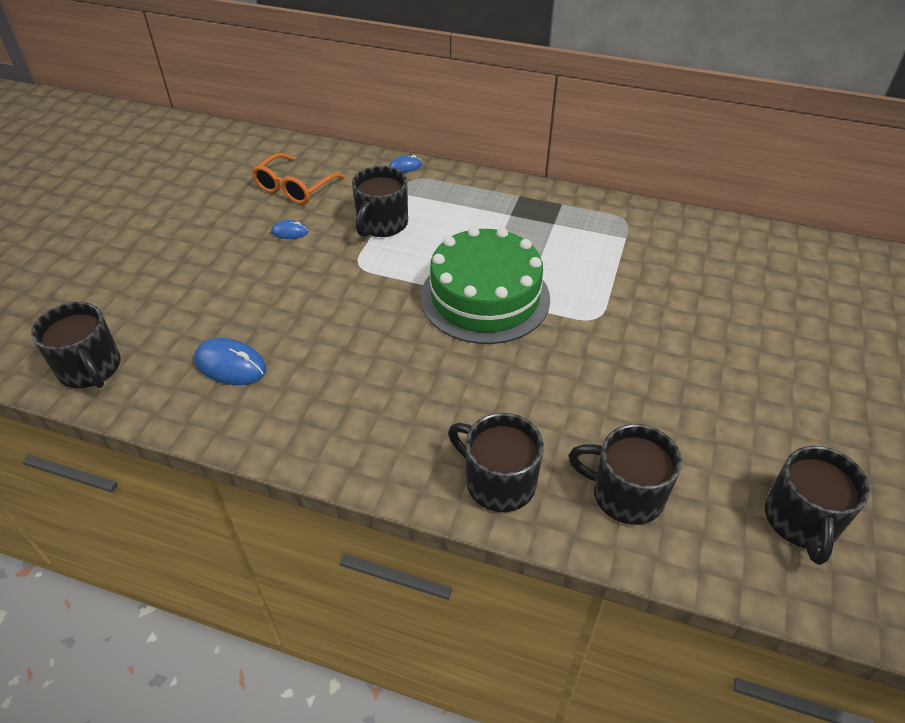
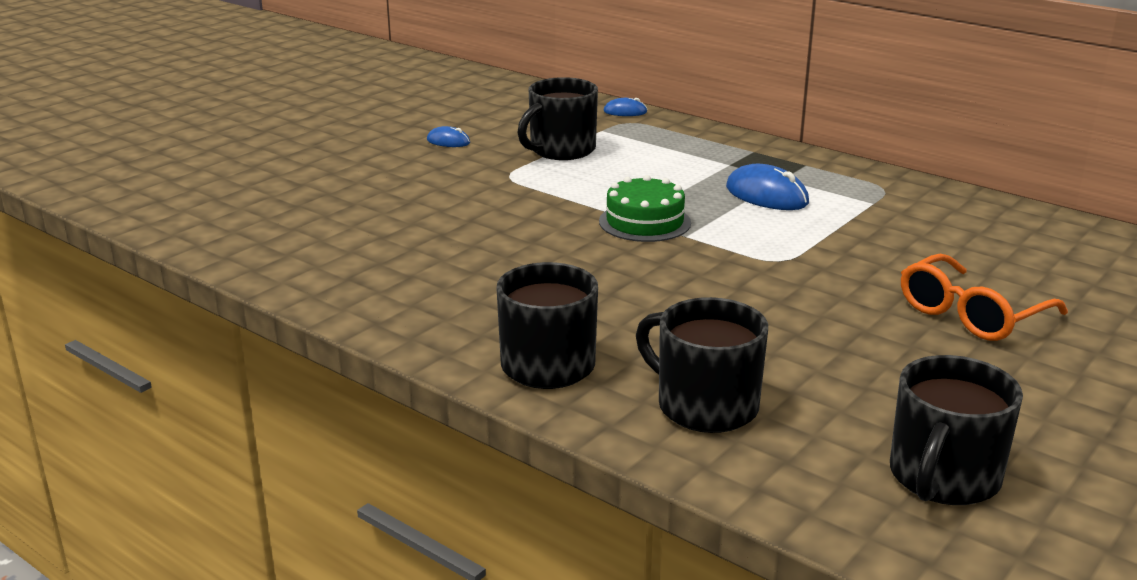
camera: 20 degrees right, 20 degrees down
black mug [31,302,121,388] -> none
blue mouse [194,338,266,385] -> blue mouse moved to [726,164,809,210]
orange glasses [252,153,346,204] -> orange glasses moved to [901,254,1068,341]
green cake [421,227,550,344] -> green cake [599,175,691,242], size x0.53

